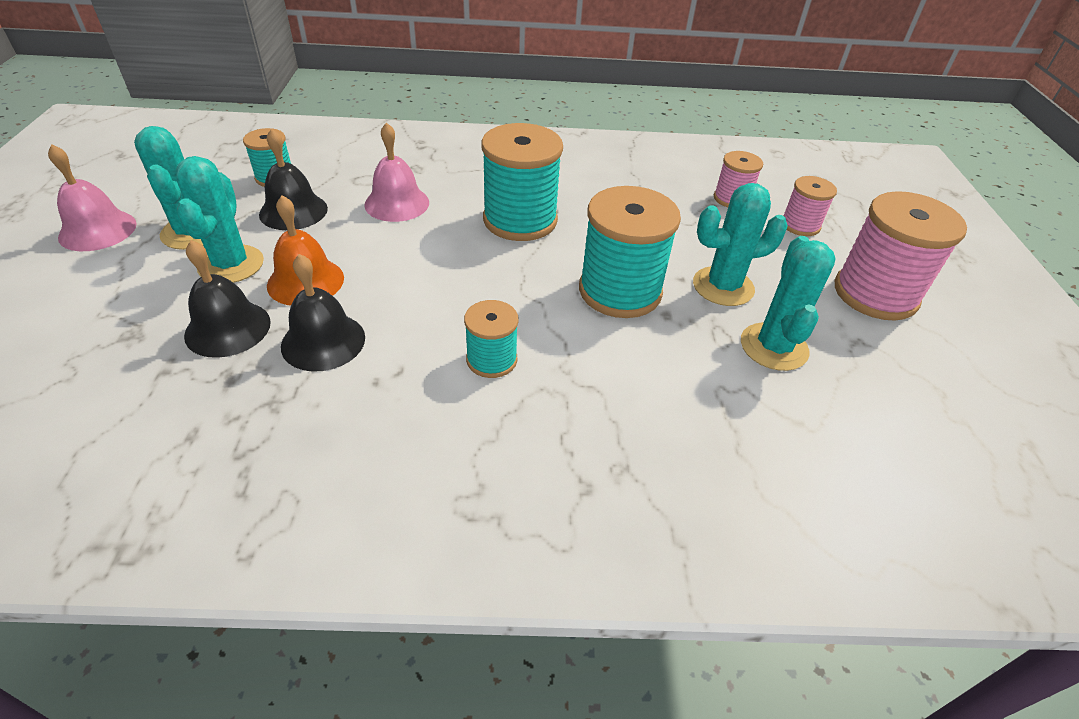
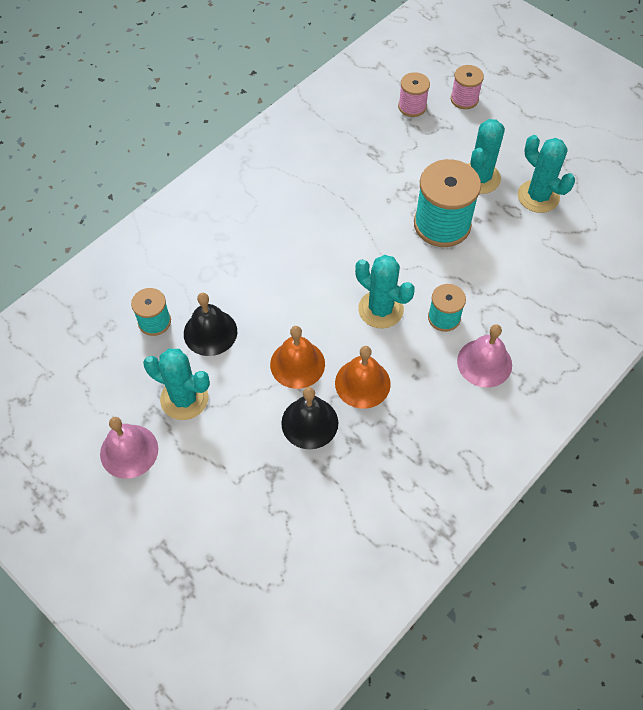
camera: 45 degrees left, 15 degrees up
turquoise cactus [176,156,264,283] -> turquoise cactus moved to [355,255,415,328]
black bell [281,254,365,372] -> orange bell [335,346,391,409]
pink bell [364,122,429,222] -> pink bell moved to [457,324,512,387]
turquoise spool [482,123,563,241] -> none
pink spool [835,191,967,321] -> none

